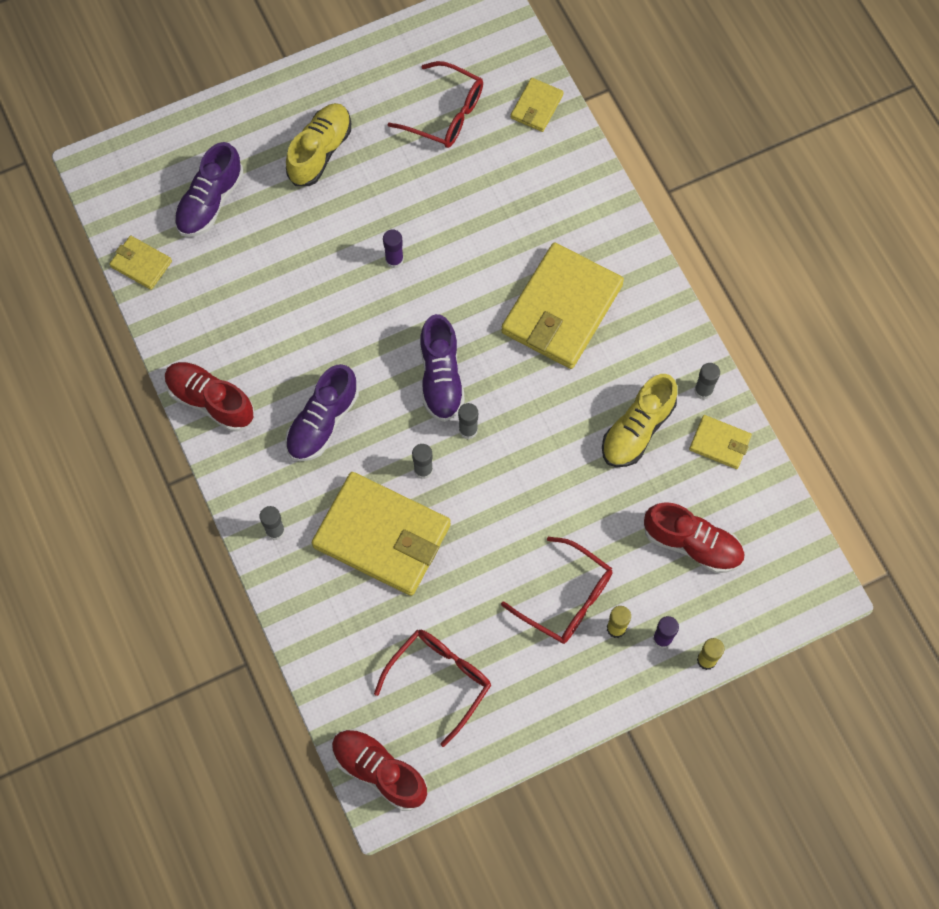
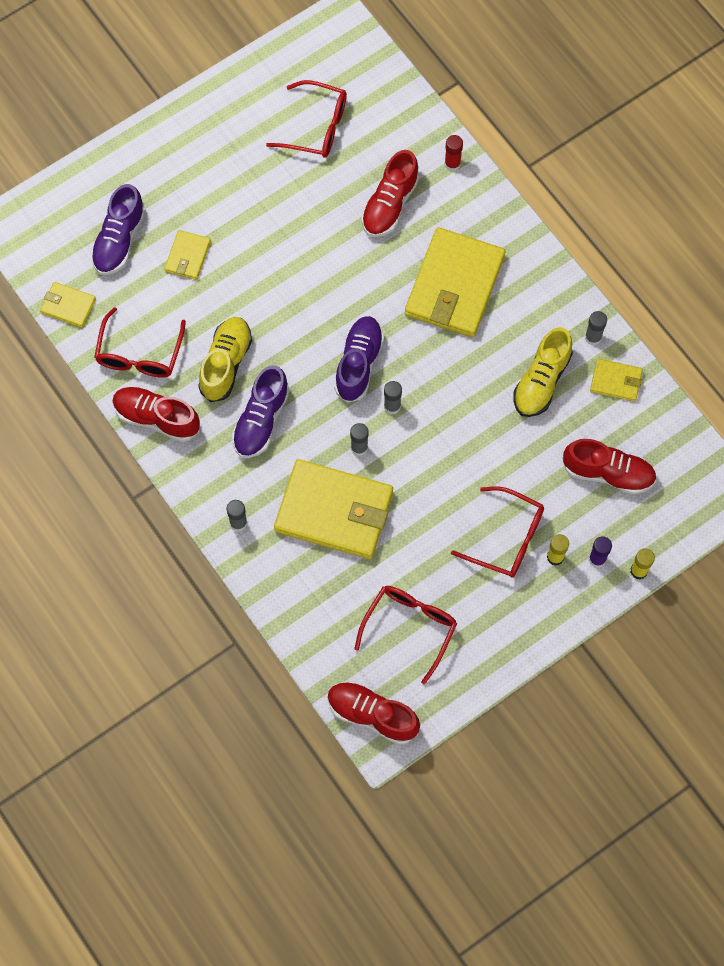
camera: 10 degrees left, 0 degrees up
yellow shoe [286,103,351,186] -> yellow shoe moved to [198,317,252,402]
purple glue stick [383,229,404,269] -> none
purple shoe [420,314,465,422] -> purple shoe turned 150 degrees counterclockwise [334,316,384,403]
yellow wallet [511,78,564,132] -> yellow wallet moved to [164,230,211,280]
none -> red glasses [94,307,186,378]
none -> red shoe [362,150,420,237]
none -> red glue stick [444,135,463,172]

